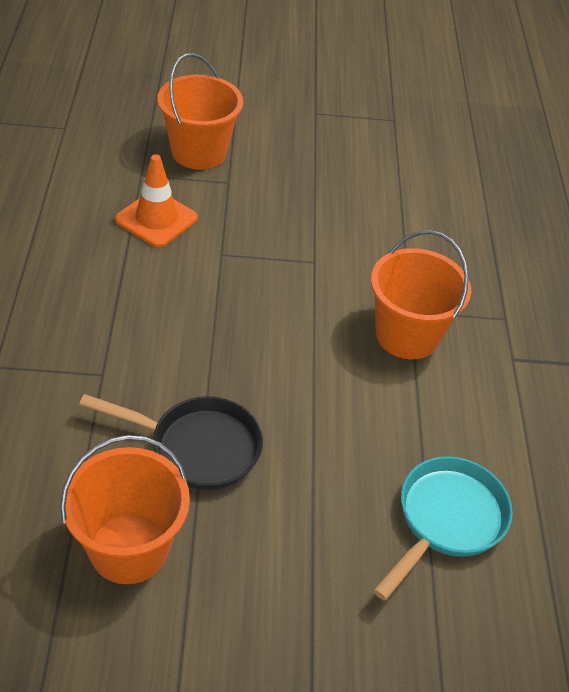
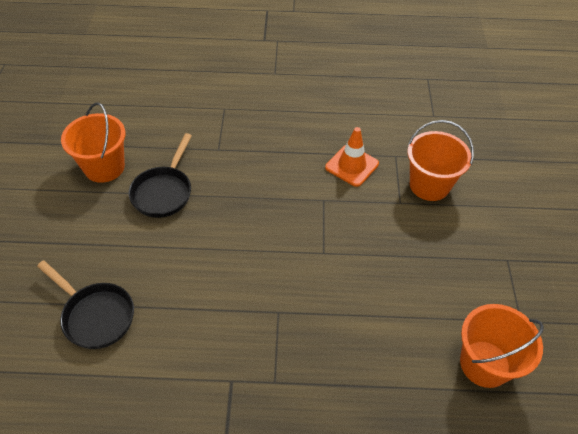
camera: 95 degrees right, 5 degrees up
orange bucket [371,230,471,359] -> orange bucket moved to [460,304,544,388]
turquoise pan [373,456,513,601] -> black pan [37,260,134,349]

